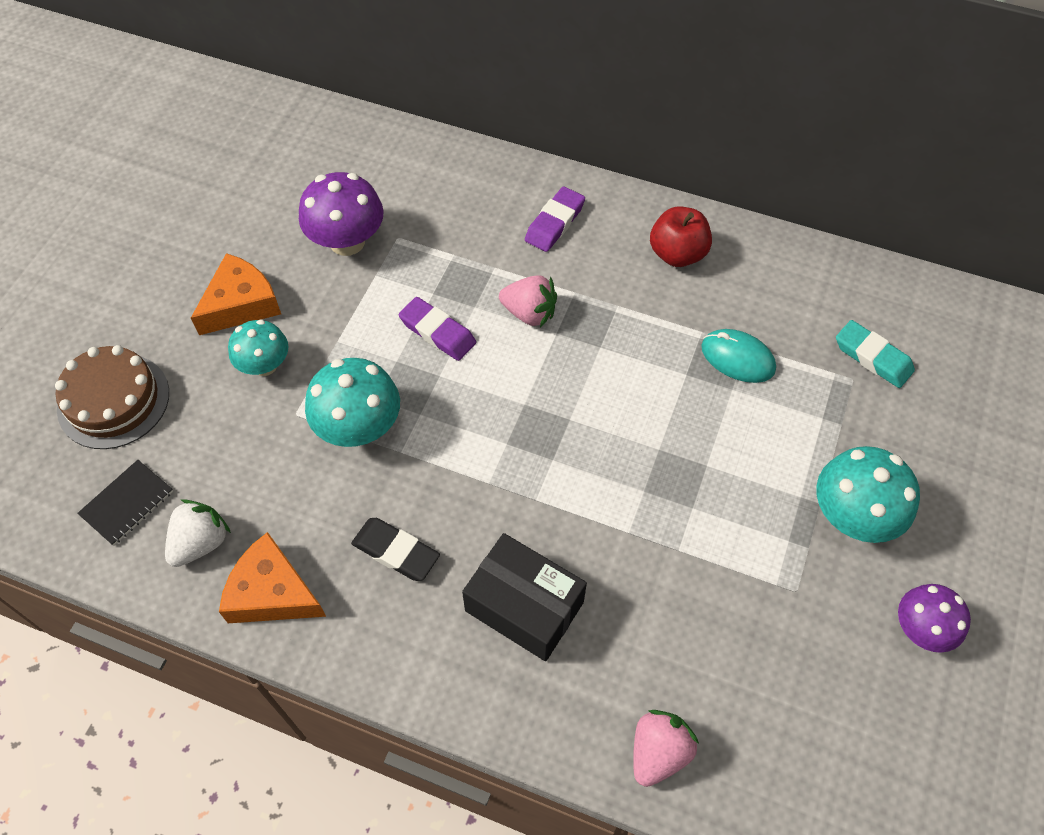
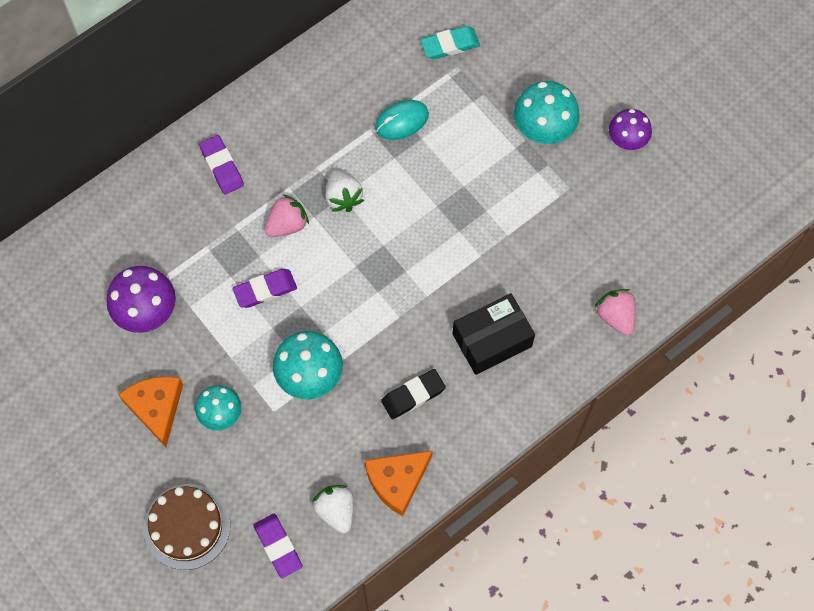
camera: 60 degrees left, 10 degrees up
black notebook [77,460,173,546] -> purple eraser [253,514,303,578]
red apple [650,206,712,267] -> none
none -> white strawberry [325,170,364,212]

